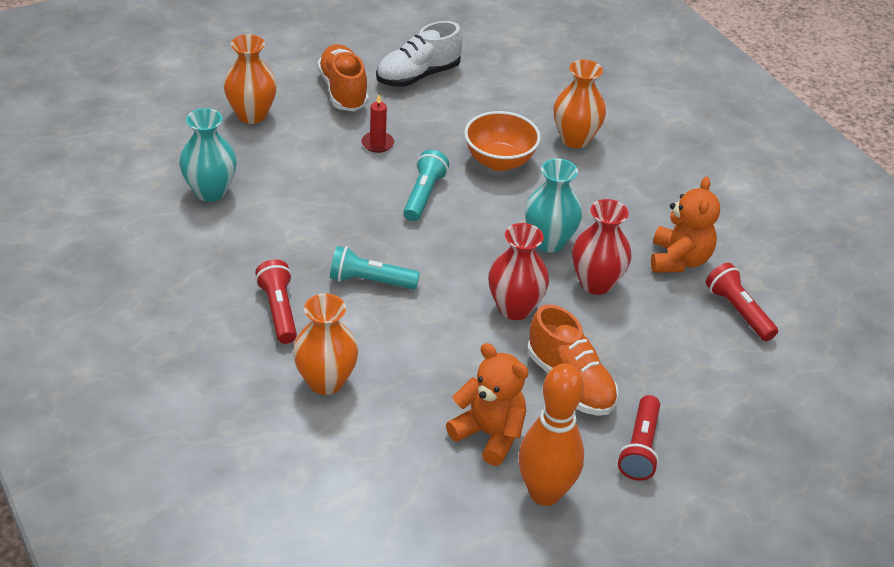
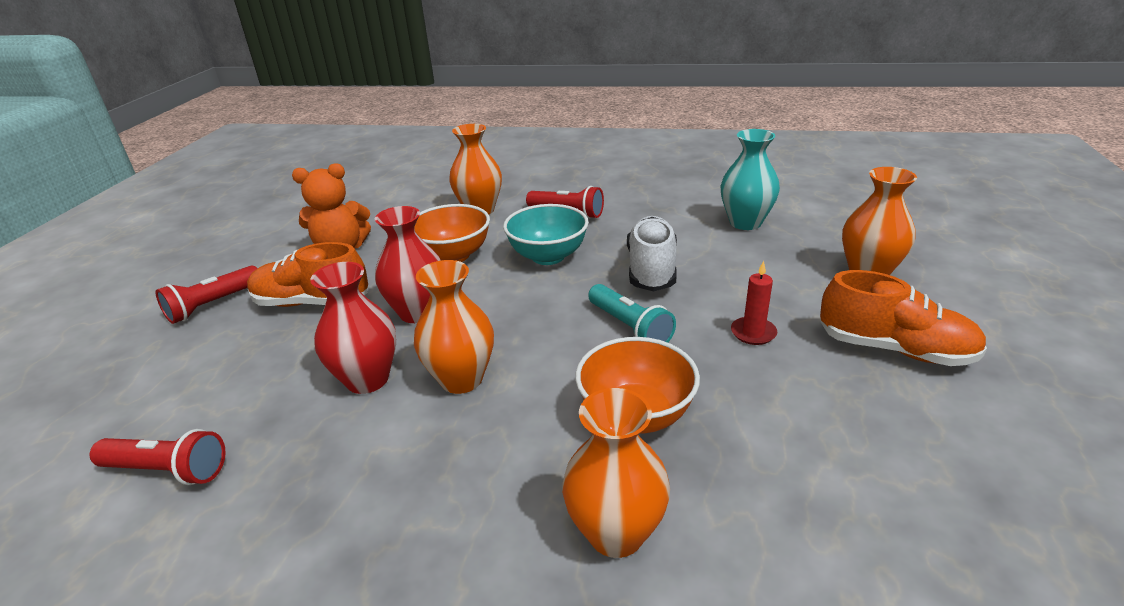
camera: 135 degrees right, 10 degrees down
turquoise flashlight [330,246,420,289] -> turquoise bowl [503,204,589,265]
white shoe [376,21,463,87] -> white shoe moved to [627,216,677,291]
orange bowling pin [518,364,584,506] -> none
turquoise vase [525,158,582,253] -> orange vase [414,260,494,394]
red flashlight [618,395,660,481] -> red flashlight turned 105 degrees counterclockwise [155,265,258,324]
orange teddy bear [651,177,720,272] -> none
none -> orange bowl [414,204,490,262]

